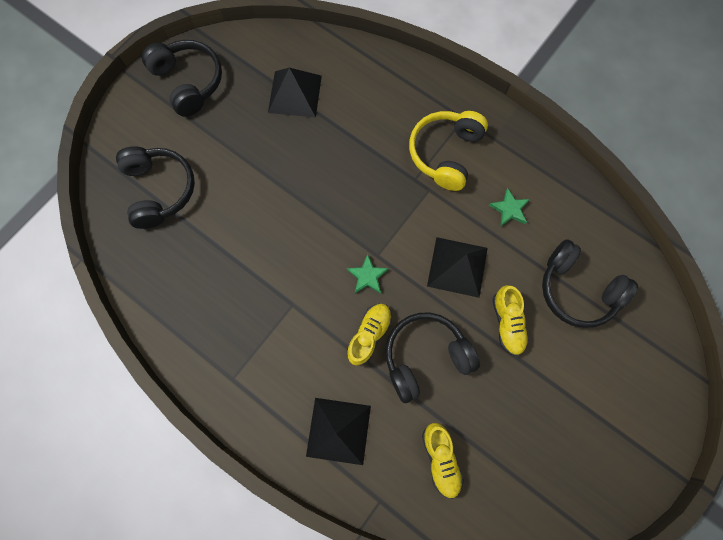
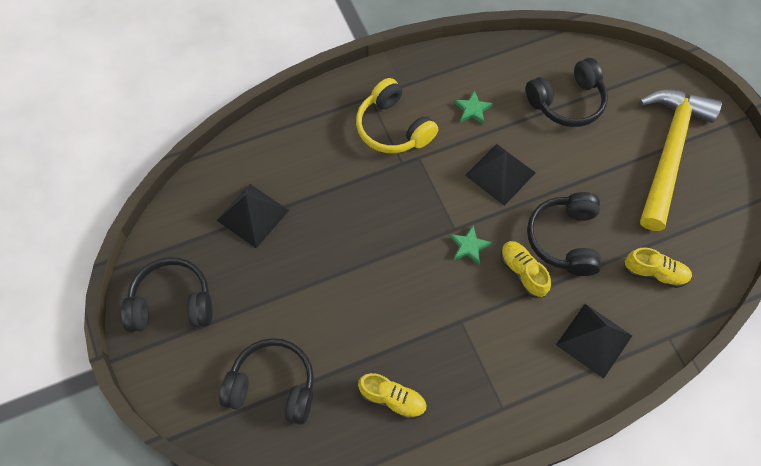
camera: 60 degrees left, 10 degrees down
yellow shoe [493,285,529,356] -> yellow shoe moved to [358,373,427,419]
none -> yellow hammer [640,89,722,231]

